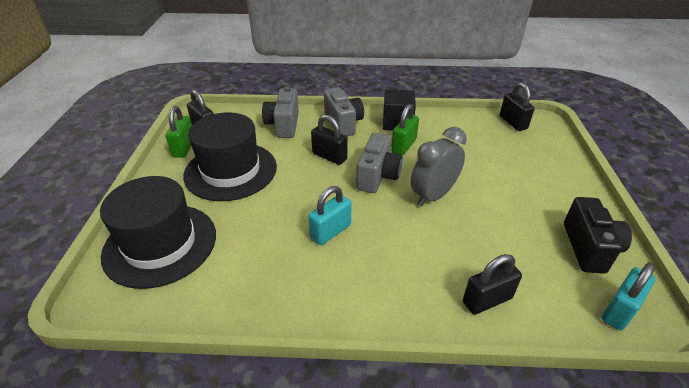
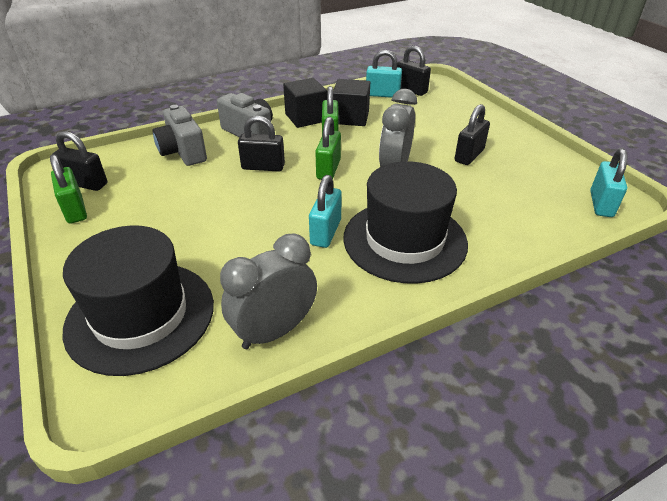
camera: 30 degrees left, 0 degrees up
black hat [183,112,277,201] -> black hat moved to [344,161,468,284]
grey camera [356,133,403,193] -> green padlock [315,117,341,180]
black padlock [463,254,522,315] -> black padlock moved to [455,104,490,165]
black camera [564,197,632,274] -> none
none -> grey clock [220,234,317,349]
none -> black cube [333,79,370,126]
none -> turquoise padlock [366,50,402,98]

